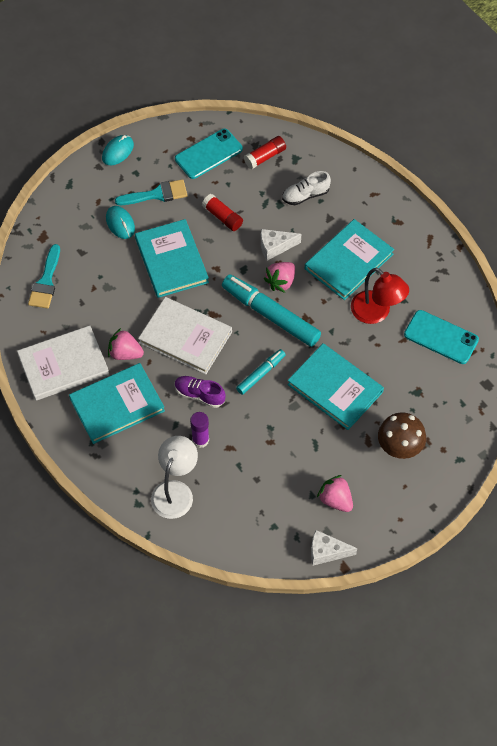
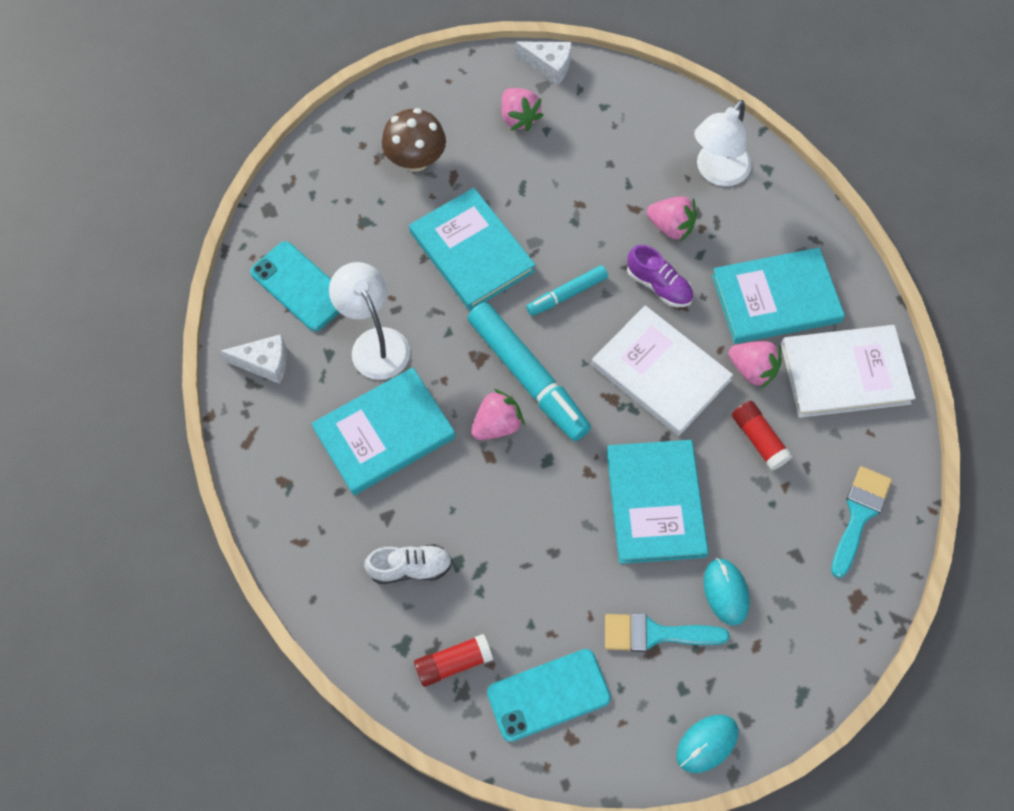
camera: 165 degrees left, 5 degrees up
purple glue stick [190,412,209,448] -> pink strawberry [646,196,697,242]
red glue stick [202,194,243,231] -> red glue stick moved to [732,401,792,471]
white cheese [261,229,301,261] -> white cheese moved to [220,334,287,384]
red lamp [351,268,409,324] -> white lamp [329,262,410,380]

